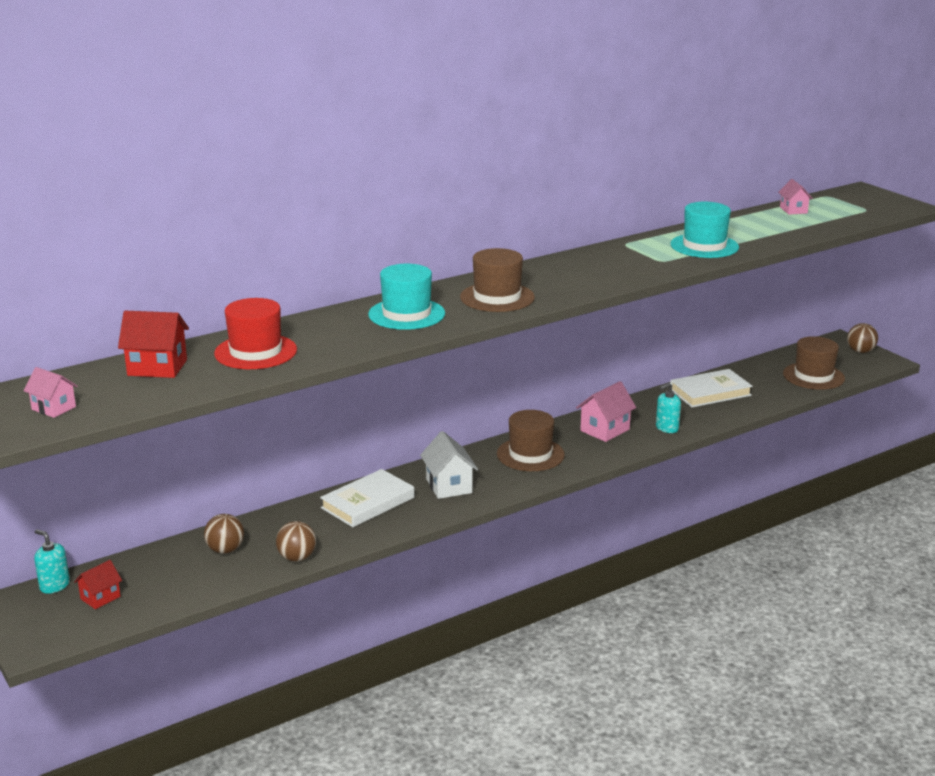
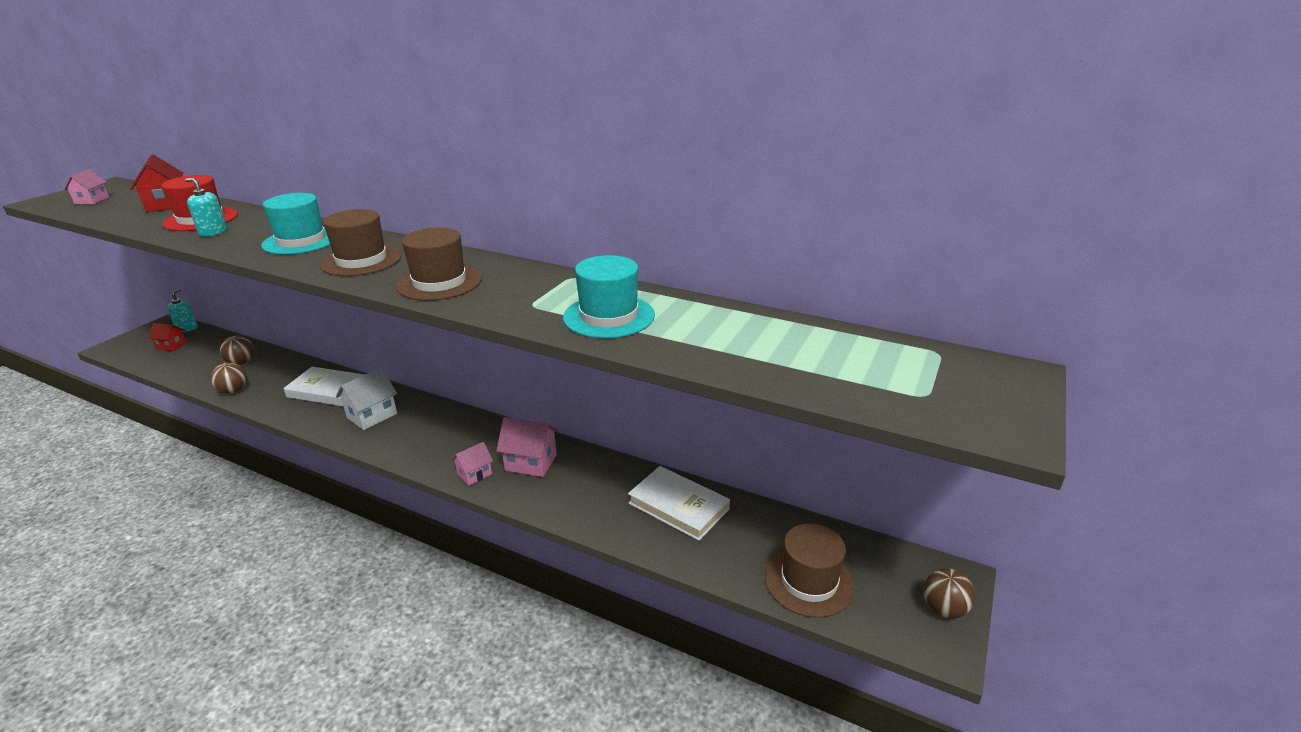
camera: 60 degrees right, 5 degrees up
brown hat [497,410,565,471] -> brown hat moved to [396,227,482,301]
turquoise soap dispenser [656,383,681,433] -> turquoise soap dispenser moved to [185,178,227,236]
pink house [778,179,813,215] -> pink house moved to [451,442,493,486]

